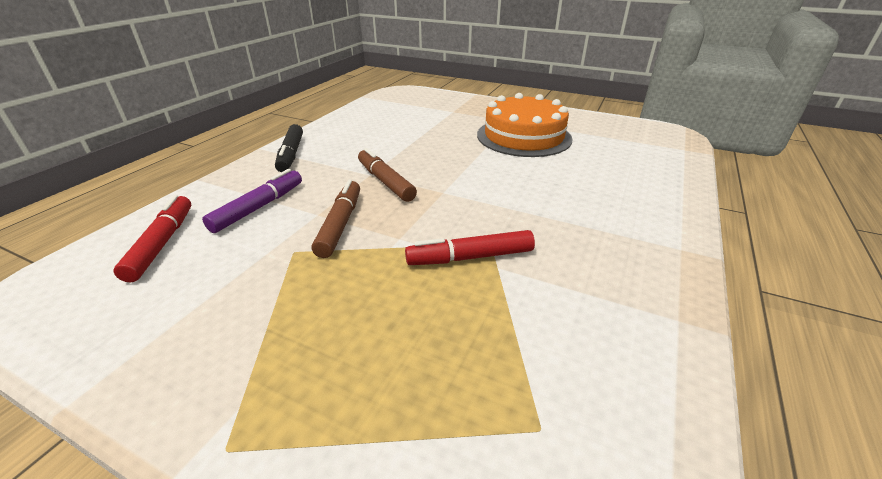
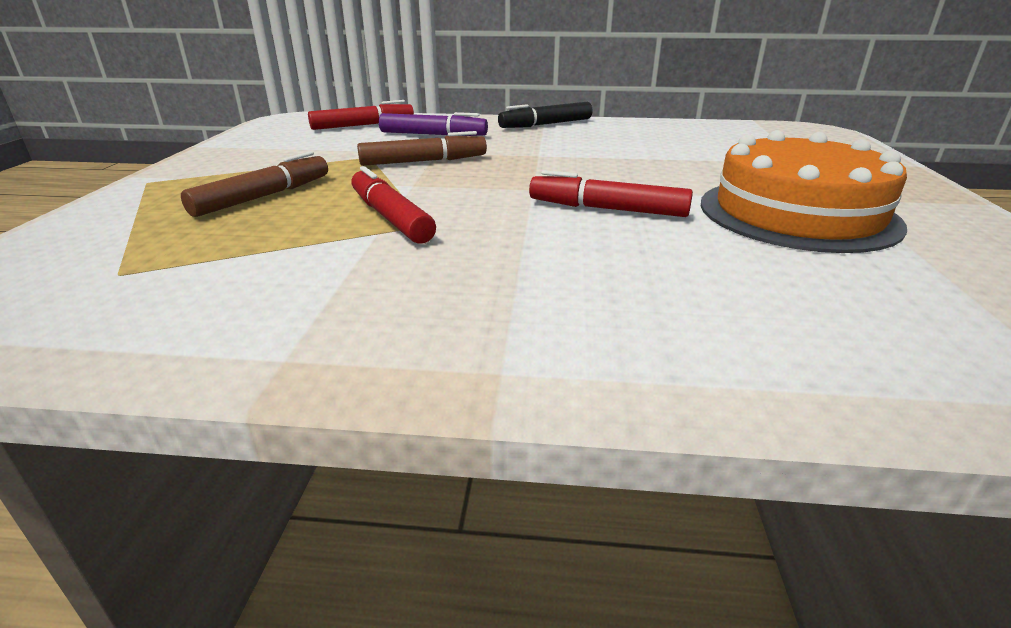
camera: 70 degrees right, 5 degrees down
brown marker [358,148,417,202] -> brown marker moved to [181,151,328,217]
none -> red marker [529,170,693,217]

